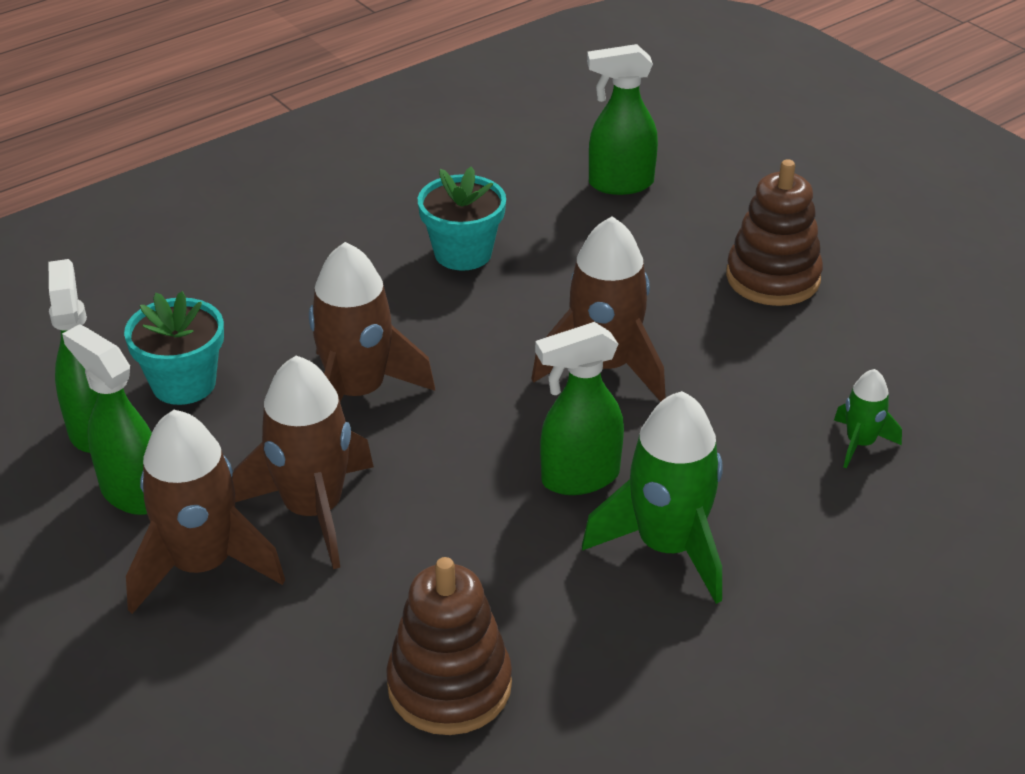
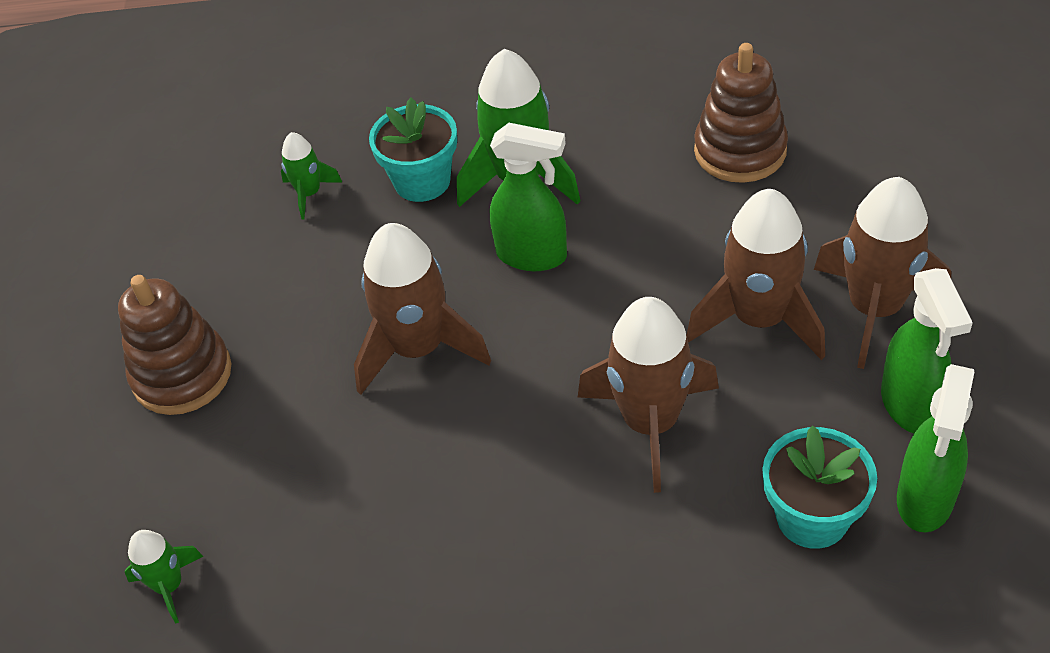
camera: 140 degrees left, 10 degrees up
turquoise flower pot [418,167,506,271] -> turquoise flower pot moved to [369,98,457,202]
green spray bottle [587,44,658,195] -> green rocket [125,530,203,624]

